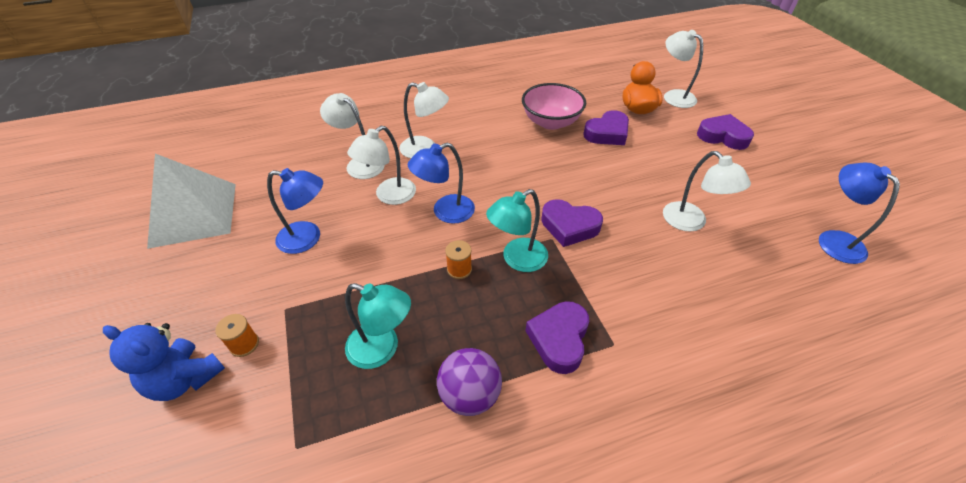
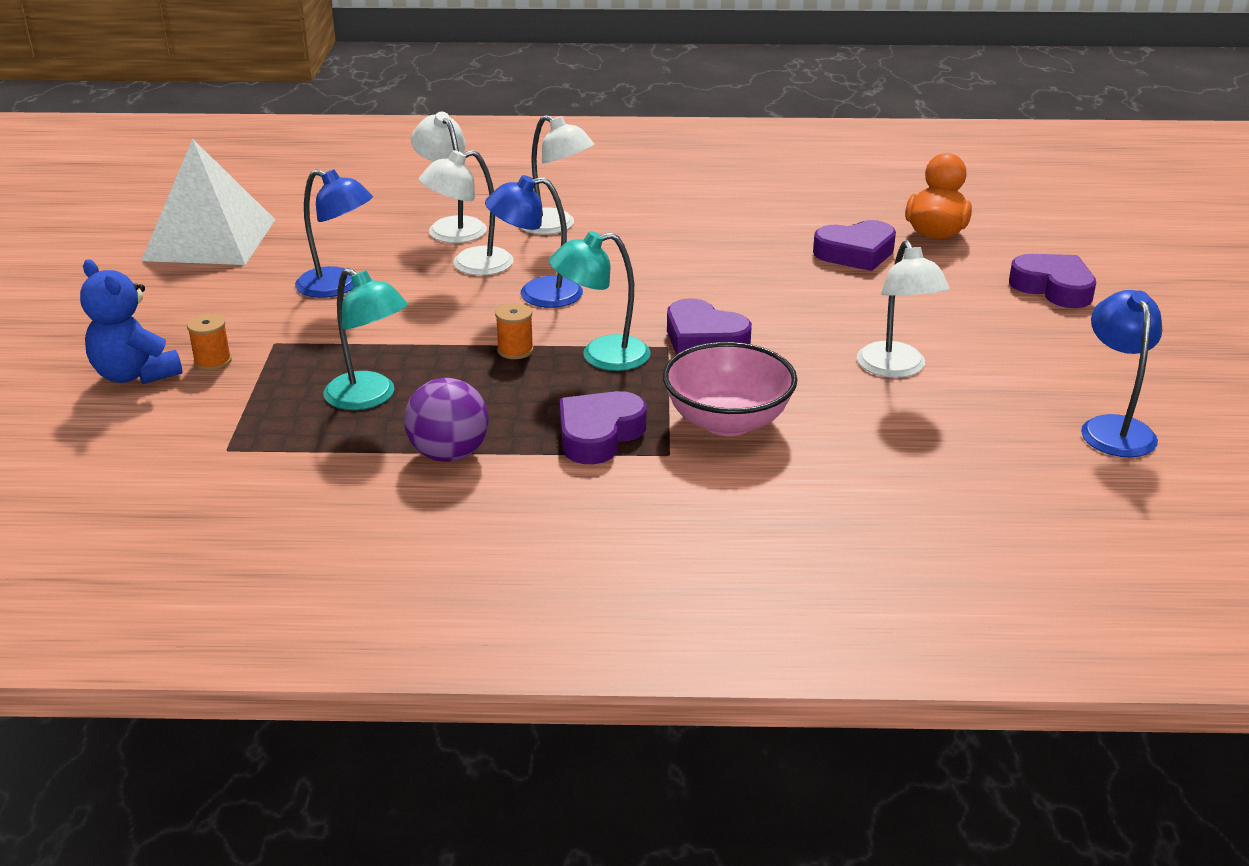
camera: 20 degrees right, 15 degrees down
pink bowl [522,83,586,130] -> pink bowl moved to [663,342,798,436]
white lamp [664,30,703,108] -> none

